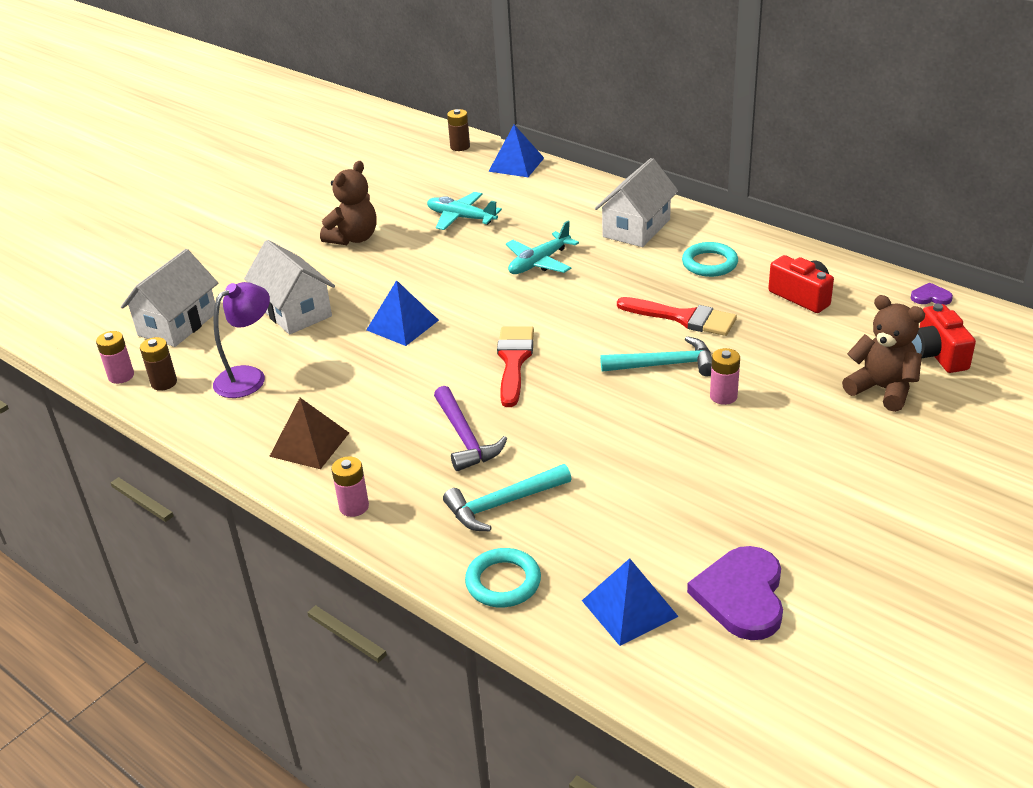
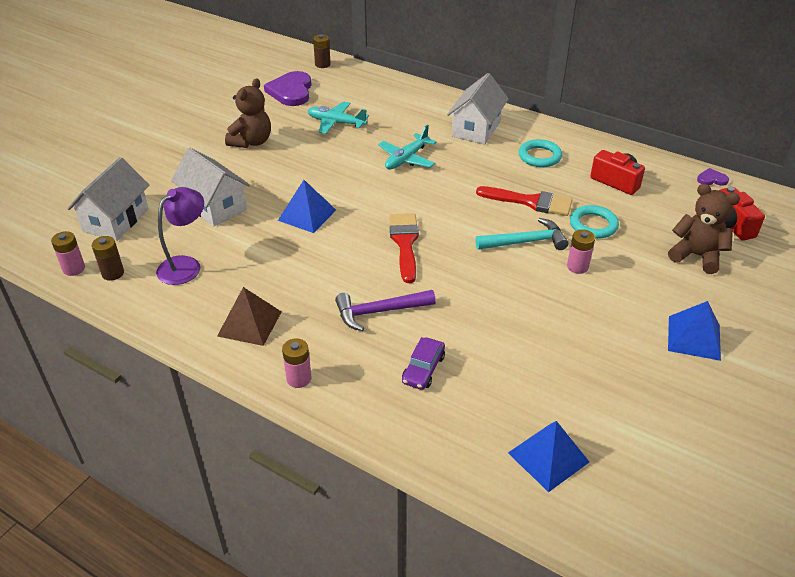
camera: 10 degrees left, 5 degrees up
purple hammer [434,386,507,471] -> purple hammer turned 105 degrees clockwise [335,290,436,331]
turquoise hammer [443,464,572,531] -> purple car [402,337,445,390]
turquoise ring [465,548,541,607] -> turquoise ring moved to [570,205,619,239]
blue pyramid [488,125,544,177] -> blue pyramid moved to [668,301,721,361]
purple heart [687,546,783,640] -> purple heart moved to [264,71,312,106]

